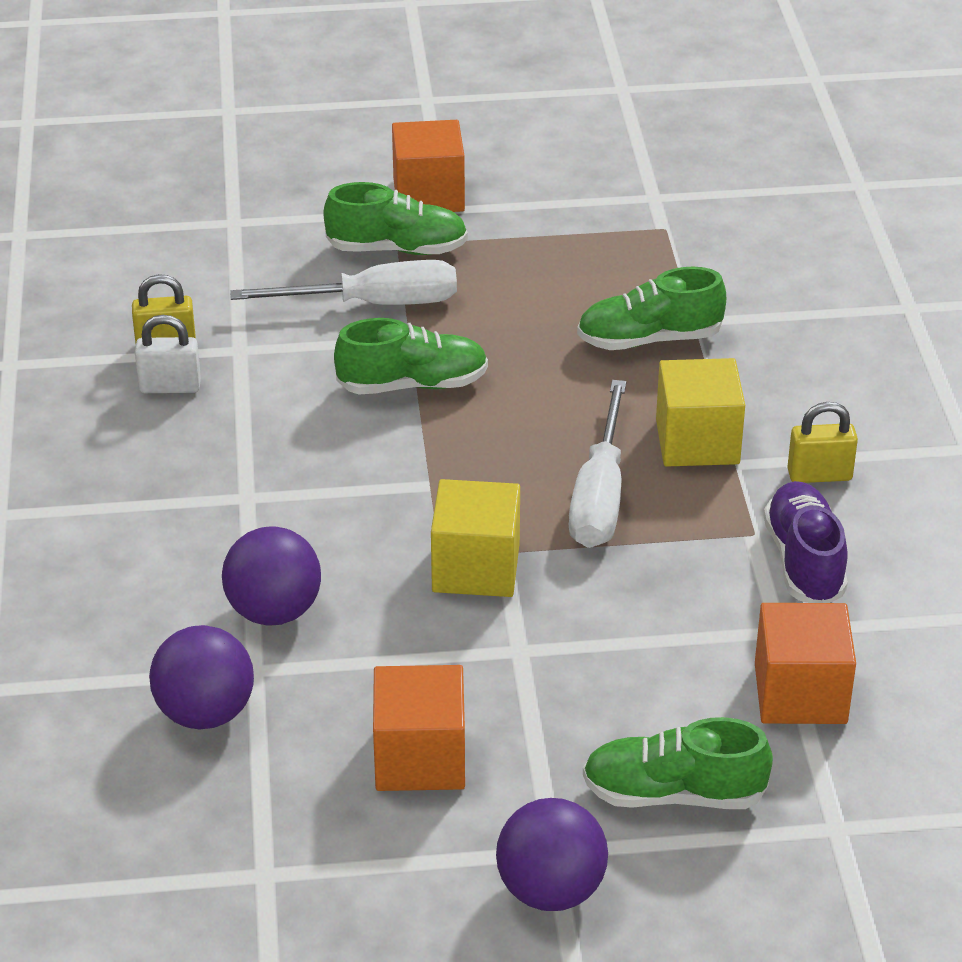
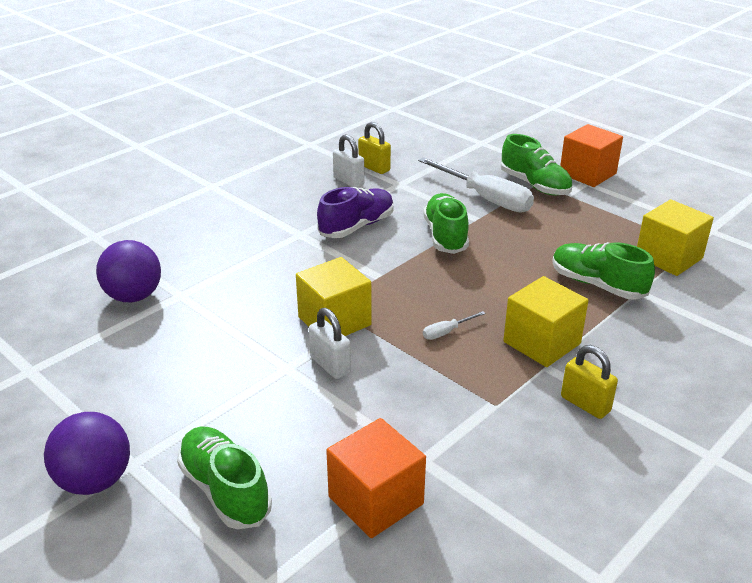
camera: 50 degrees right, 5 degrees down
purple ball [222,526,321,625] -> none
green shoe [334,318,488,395] -> green shoe turned 135 degrees counterclockwise [423,193,469,254]
orange cube [373,665,465,791] -> none
white screwdriver [569,380,626,548] -> white screwdriver [423,311,486,340], size x0.42
purple shoe [764,481,848,603] -> purple shoe moved to [317,187,394,238]
none -> white padlock [309,308,351,379]
none -> yellow cube [637,199,714,276]

